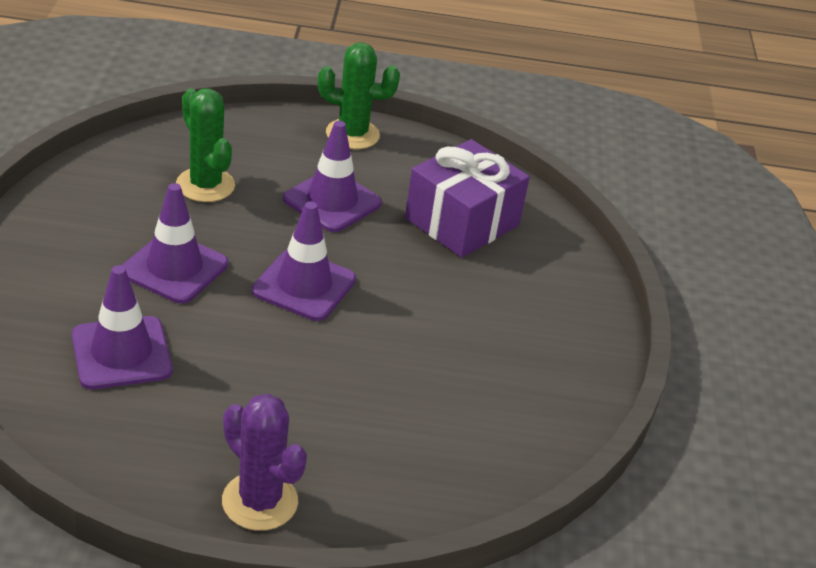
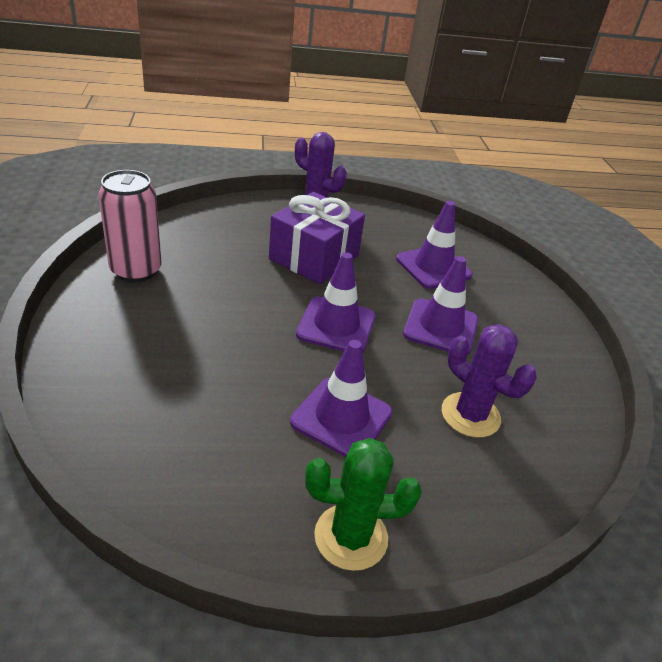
camera: 170 degrees right, 0 degrees up
green cactus [176,88,235,202] -> purple cactus [442,324,537,438]
purple gift [405,139,530,258] -> purple gift moved to [269,192,365,285]
none -> pink can [98,170,162,282]

